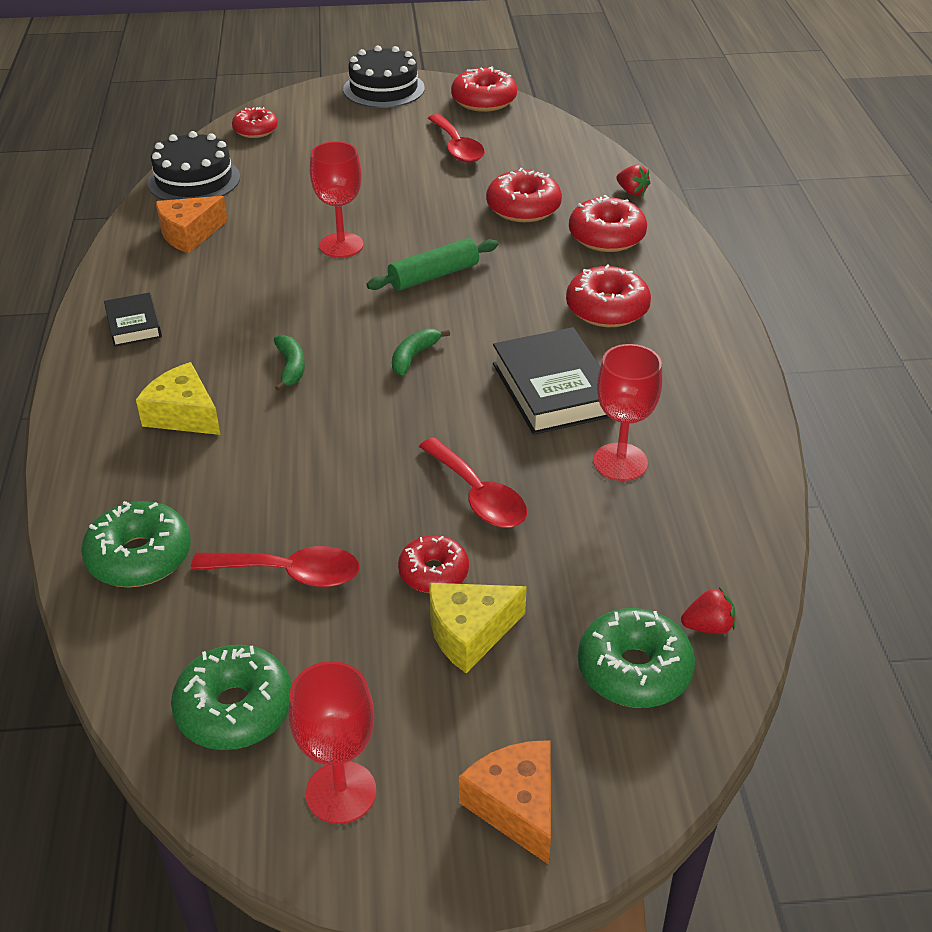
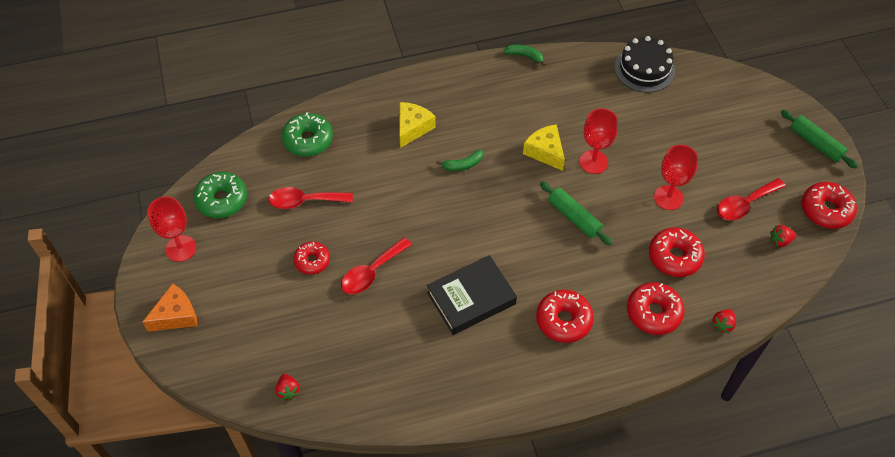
camera: 80 degrees right, 15 degrees up
black book [104,292,162,347] -> none
orange cheese [156,196,227,253] -> none
red spoon [191,546,360,587] -> red spoon turned 90 degrees clockwise [268,187,353,209]
red donut [232,107,278,138] -> none
black cake [343,45,425,108] -> green rolling pin [781,110,858,168]
green banana [392,329,450,375] -> green banana moved to [503,45,546,66]
yellow cheese [429,583,527,673] -> yellow cheese moved to [523,124,565,171]
green donut [578,608,695,708] -> none
red goblet [593,344,662,481] -> red goblet moved to [654,145,698,210]
none -> red strawberry [770,225,796,247]

